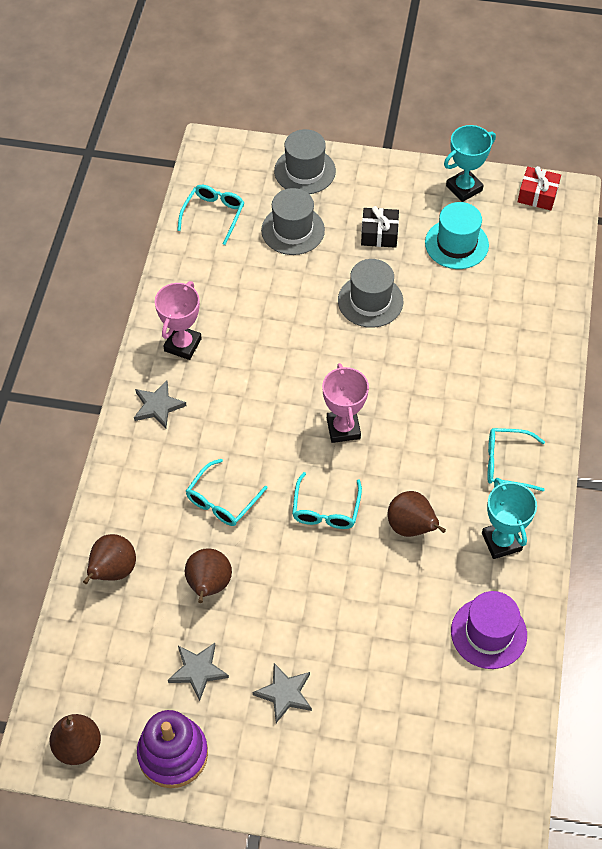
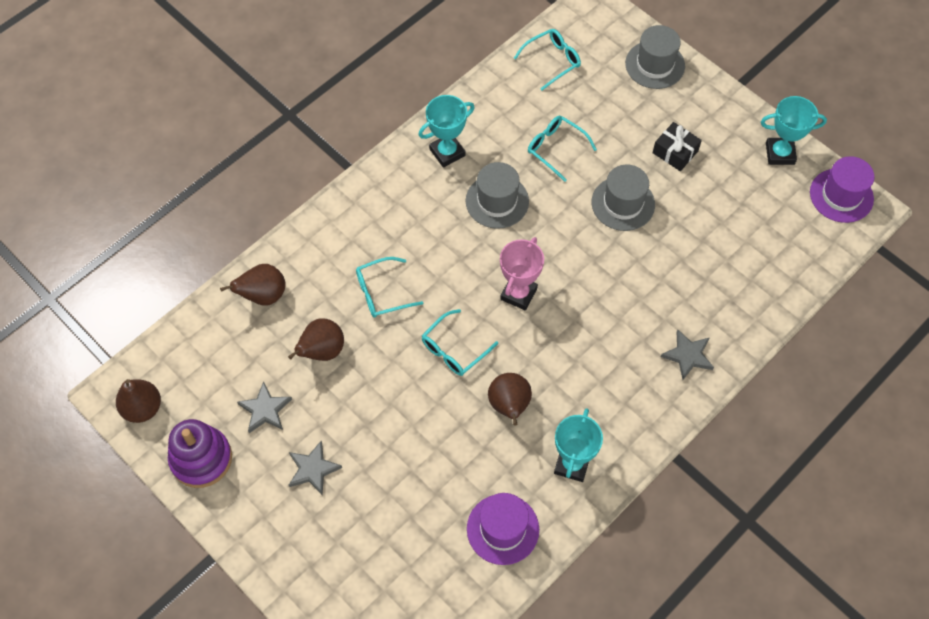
camera: 35 degrees right, 5 degrees up
grey star [134,381,187,429] -> grey star moved to [661,330,714,380]
pink trophy [155,281,202,360] -> turquoise trophy [418,95,475,168]
grey hat [261,188,325,255] -> grey hat moved to [466,162,529,229]
turquoise hat [425,202,489,269] -> none
turquoise glasses [487,428,545,492] -> turquoise glasses moved to [528,116,597,182]
red gift [518,166,561,210] -> purple hat [810,156,875,223]

